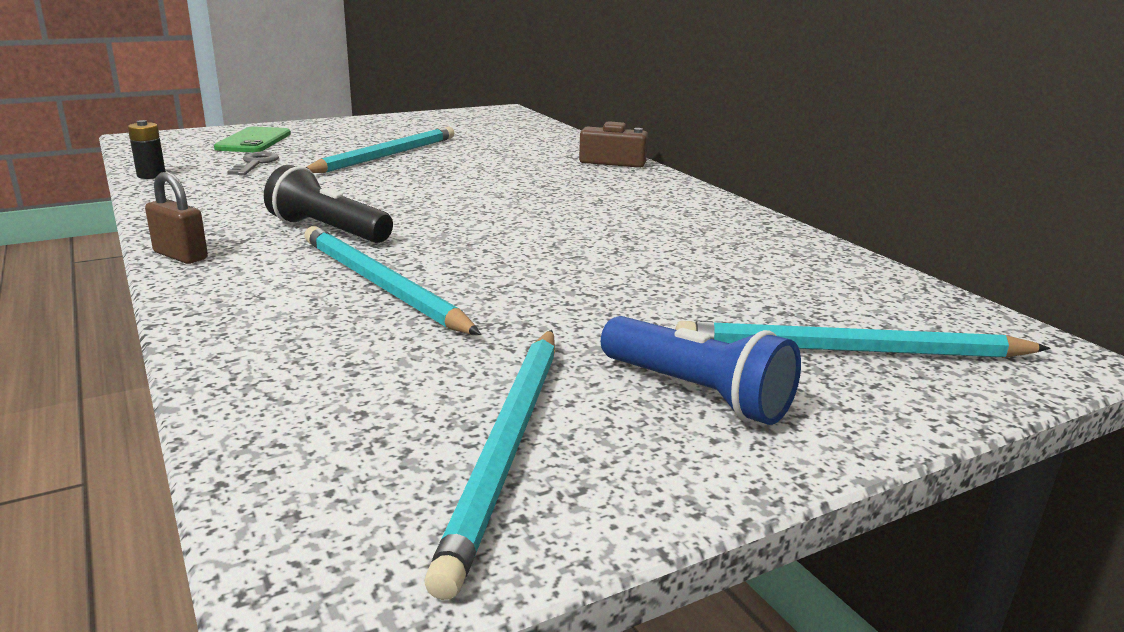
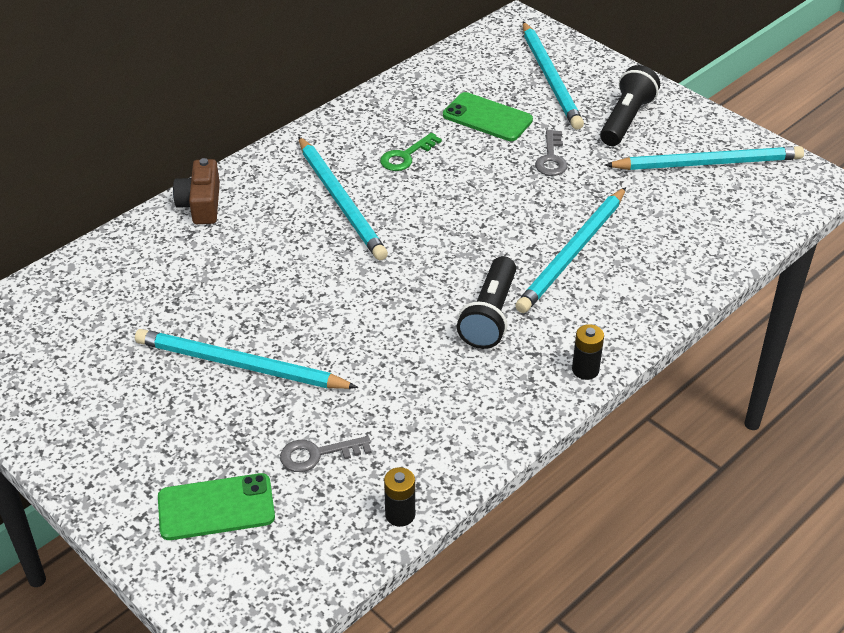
camera: 105 degrees left, 20 degrees up
brown padlock [145,172,208,264] -> black battery [572,324,604,380]
blue flashlight [601,316,801,425] -> black flashlight [600,65,660,146]
none -> turquoise pencil [298,136,388,261]
none -> green key [380,133,442,171]
none -> green phone [443,92,533,141]
none -> grey key [535,130,567,176]

